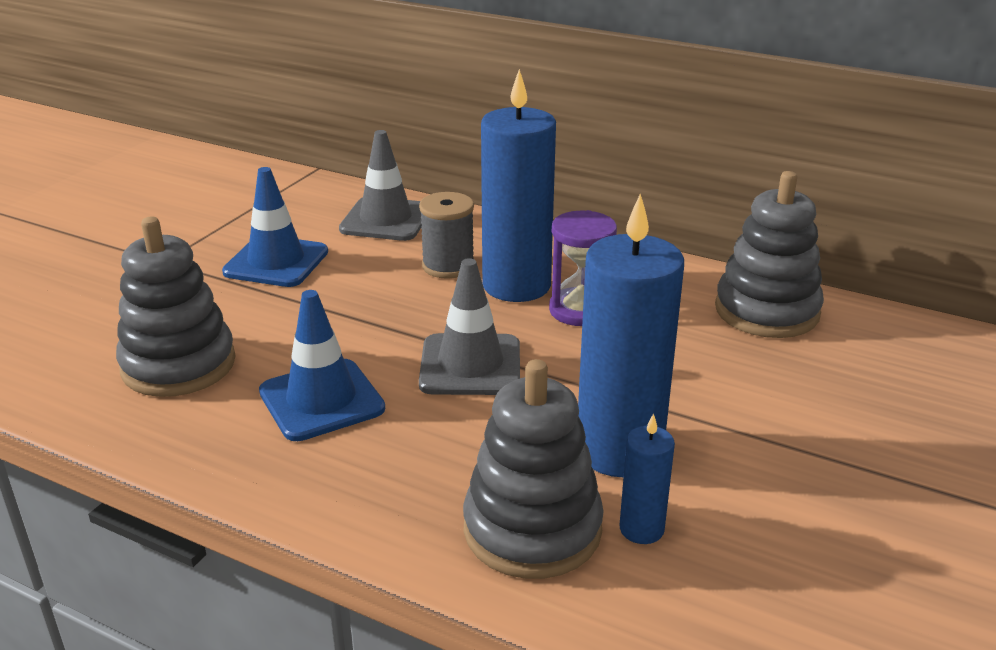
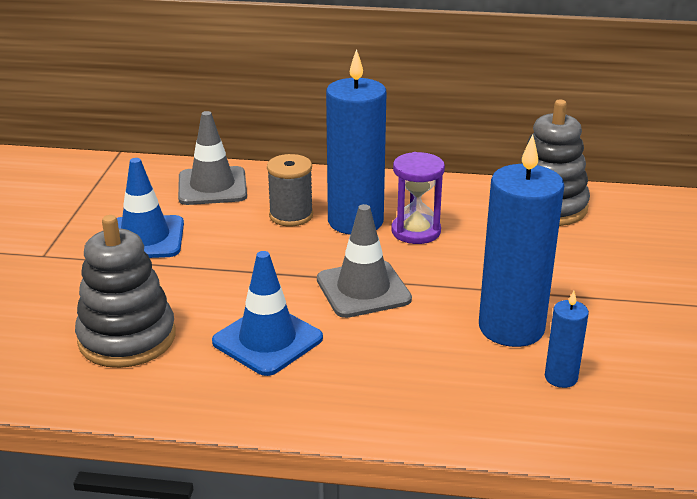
camera: 20 degrees left, 0 degrees up
grey stacking toy [463,359,604,579] -> none

